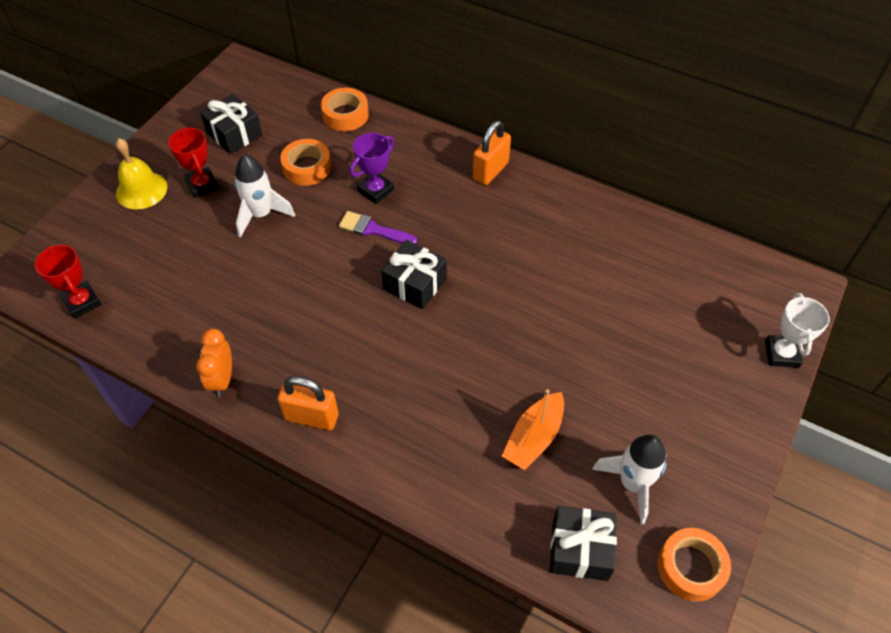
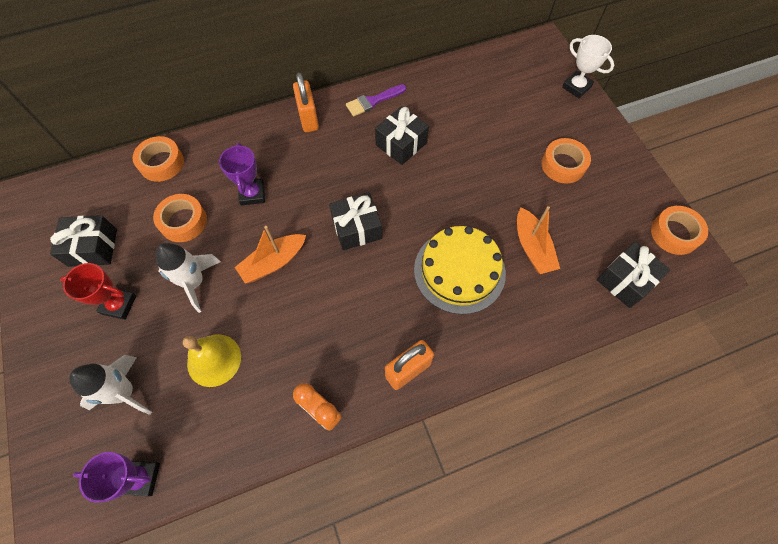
camera: 50 degrees left, 10 degrees up
red trophy [35,245,101,318] -> purple trophy [73,452,160,503]
yellow bell [116,138,167,209] -> yellow bell moved to [183,334,241,387]
purple brush [339,211,417,244] -> purple brush moved to [346,84,406,117]
white rocket [592,435,667,524] -> white rocket moved to [69,355,152,415]
none -> orange boat [235,226,306,284]
none -> black gift [375,106,429,165]
none -> yellow cake [414,226,506,314]
none -> orange tape [541,138,591,184]

